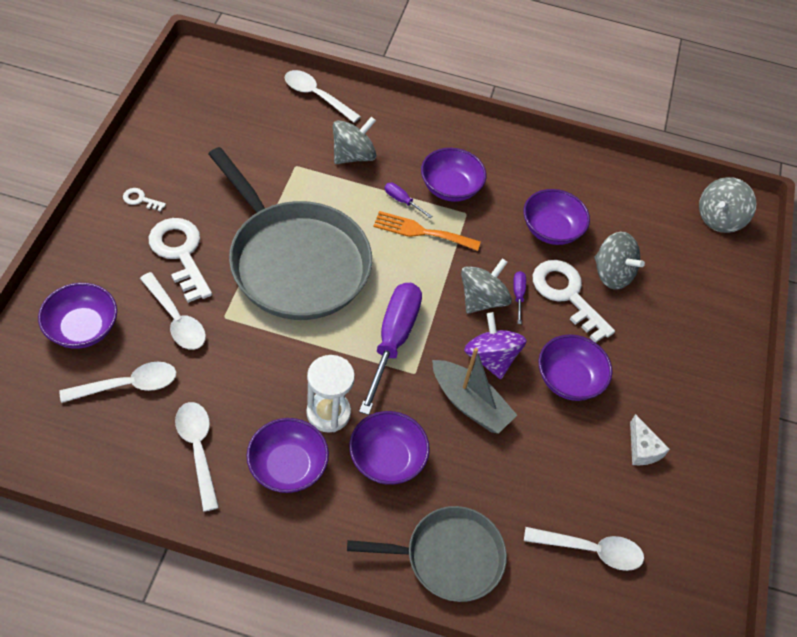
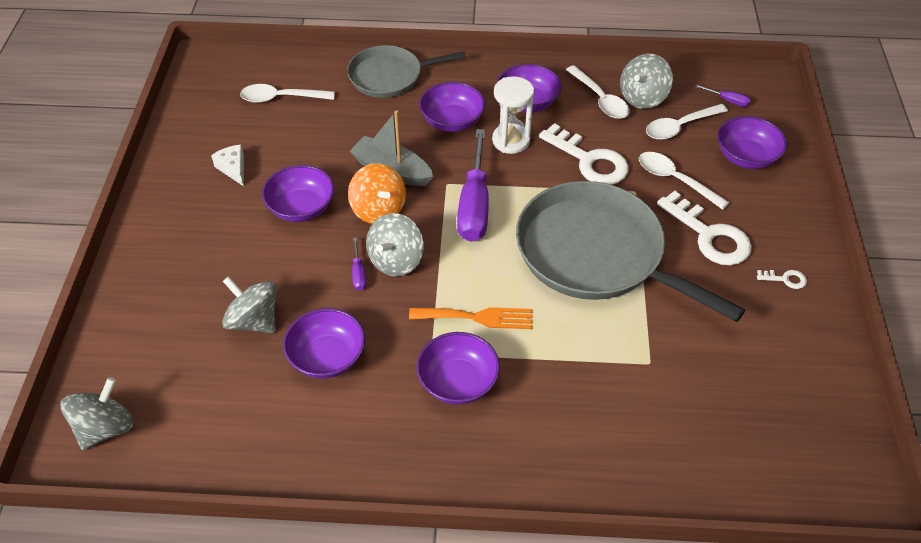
camera: 175 degrees right, 5 degrees down
white spoon [285,70,361,123] -> none
grey spinning top [333,117,376,164] -> grey spinning top moved to [620,54,673,109]
purple screwdriver [385,183,432,218] -> purple screwdriver moved to [695,84,751,107]
purple spinning top [464,312,527,379] -> orange spinning top [348,163,406,224]
white key [533,260,615,343] -> white key moved to [539,123,629,185]

